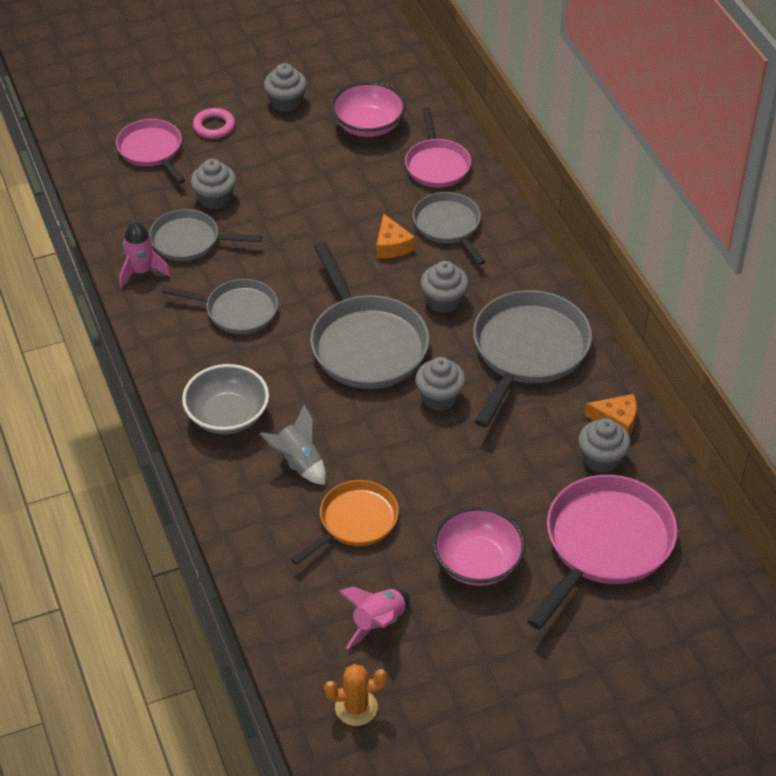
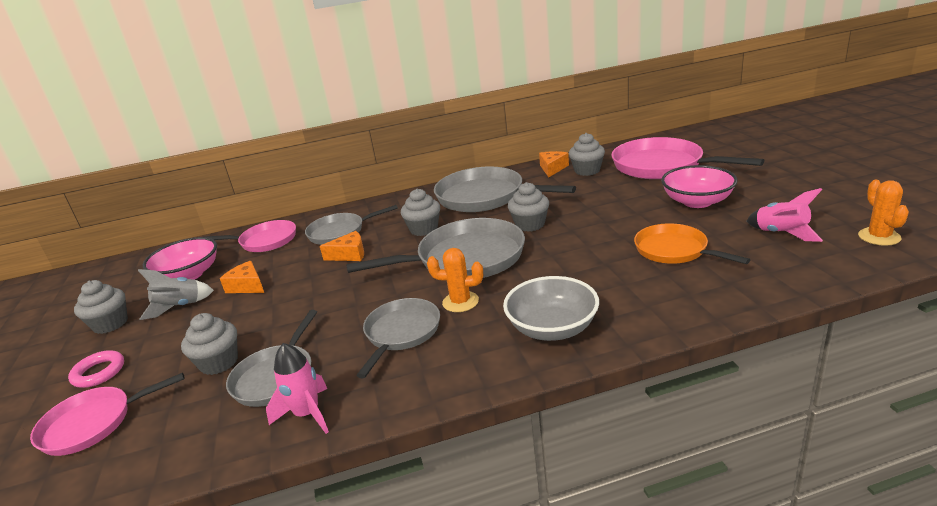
camera: 80 degrees left, 20 degrees down
grey rocket [260,404,326,485] -> grey rocket moved to [138,269,214,320]
none -> orange cheese [220,261,264,293]
none -> orange cactus [427,248,483,312]

